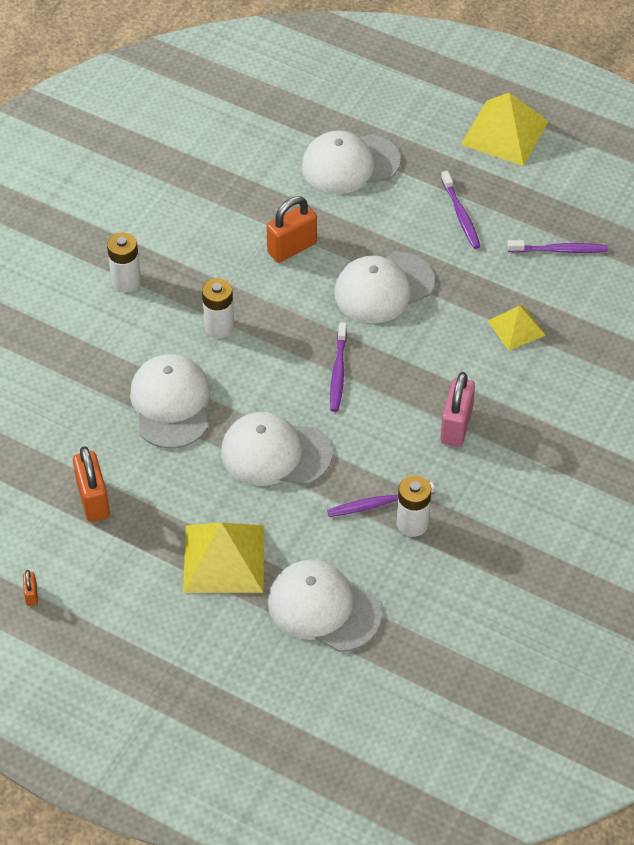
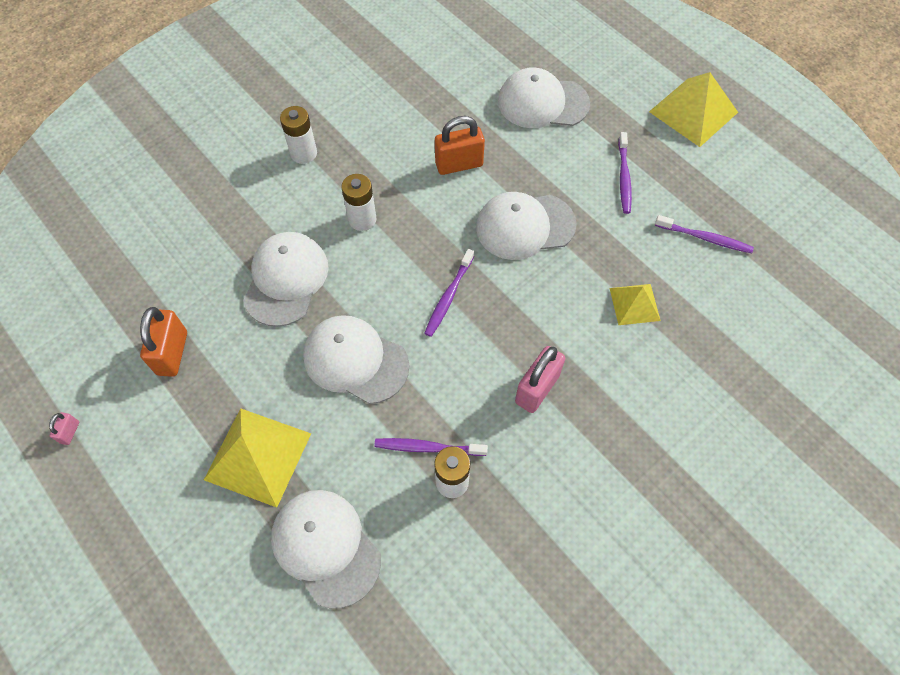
camera: 20 degrees right, 10 degrees up
orange padlock [23,570,38,606] -> pink padlock [49,412,79,445]

